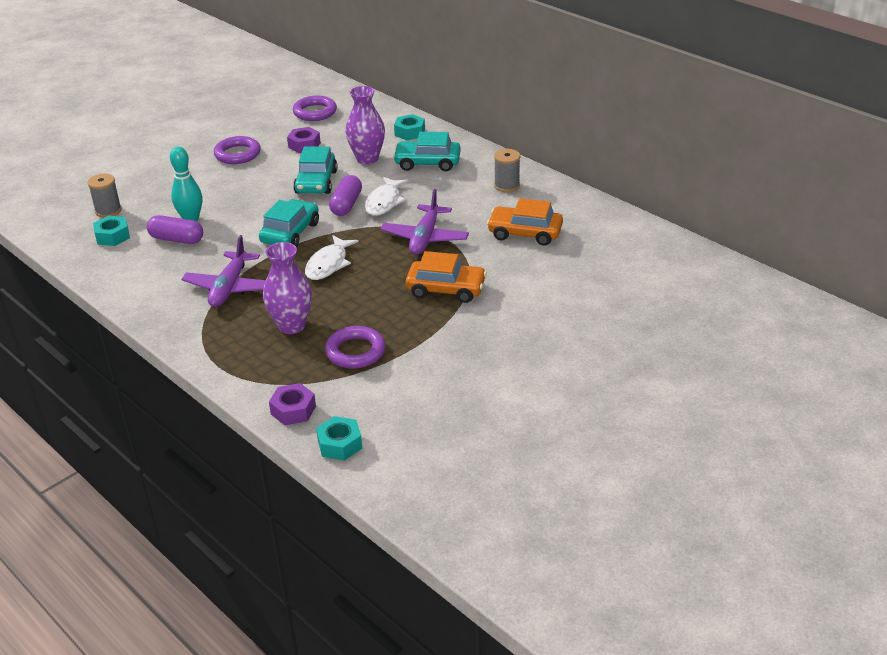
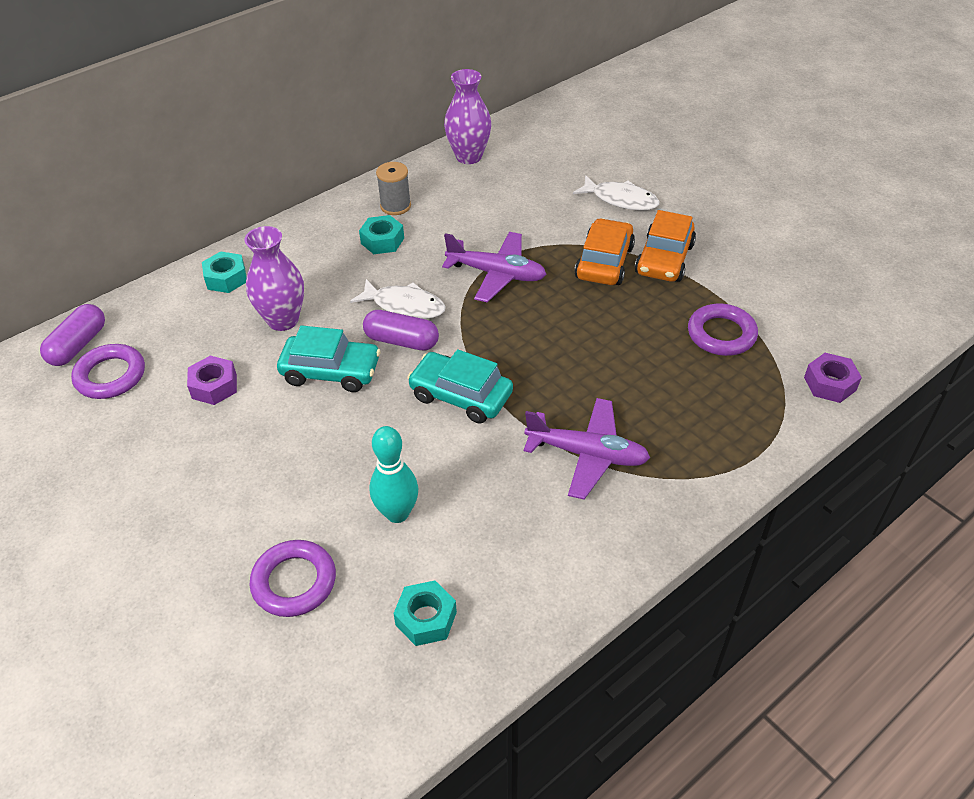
camera: 85 degrees left, 10 degrees up
grey spool [87,174,122,218] -> none
purple capsule [147,215,203,244] -> purple capsule moved to [40,304,105,366]
purple ring [214,136,261,164] -> purple ring moved to [250,540,336,617]
purple vase [263,242,312,334] -> purple vase moved to [444,69,492,164]
white fish [305,235,359,280] -> white fish moved to [573,175,659,211]
turquoise nut [316,416,362,461] -> turquoise nut moved to [359,215,404,254]
turquoise car [393,132,461,171] -> none
orange car [487,198,563,246] -> orange car moved to [635,210,696,282]

